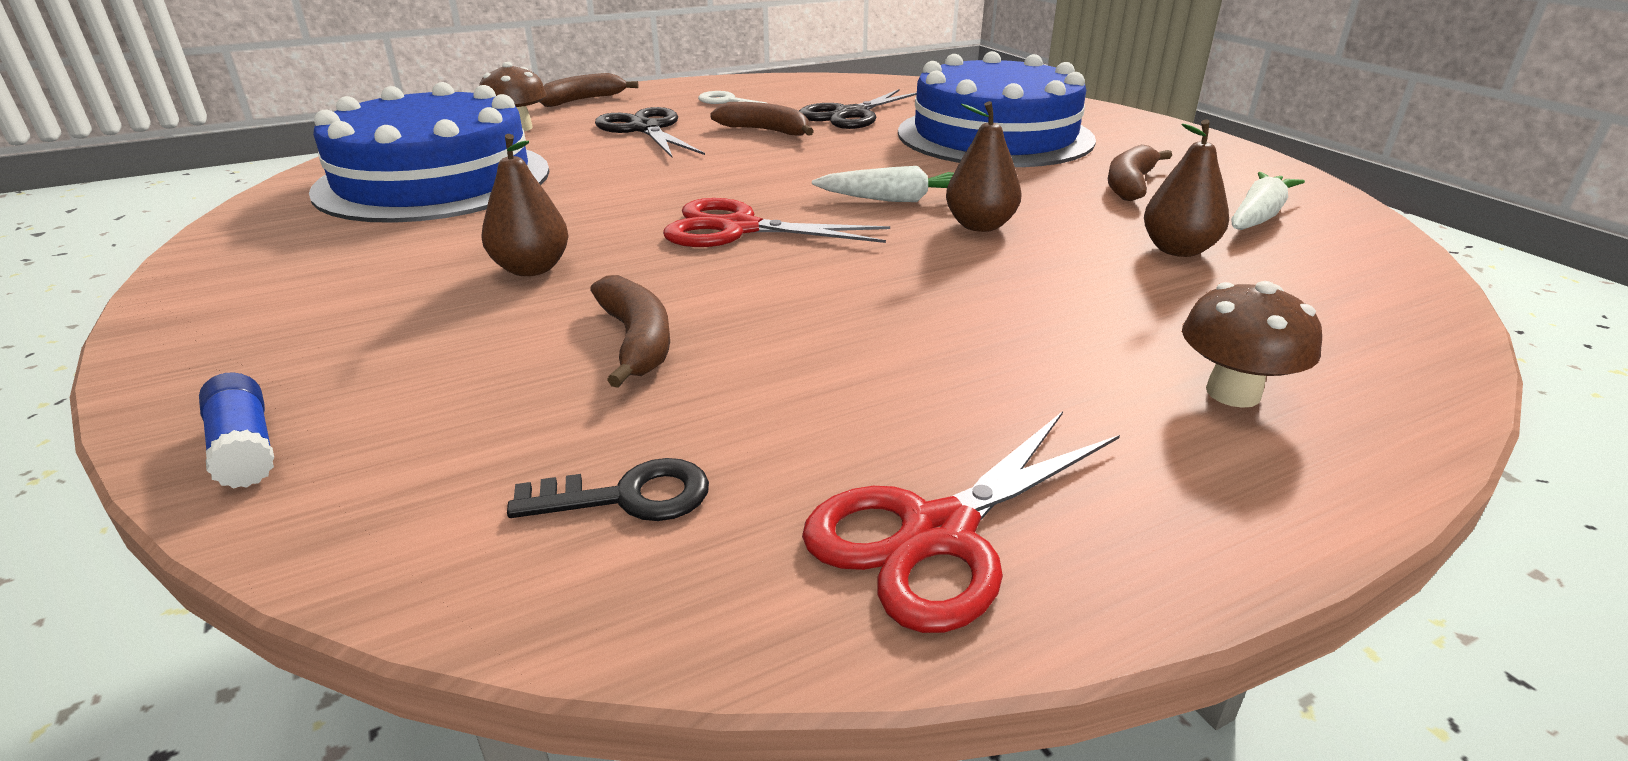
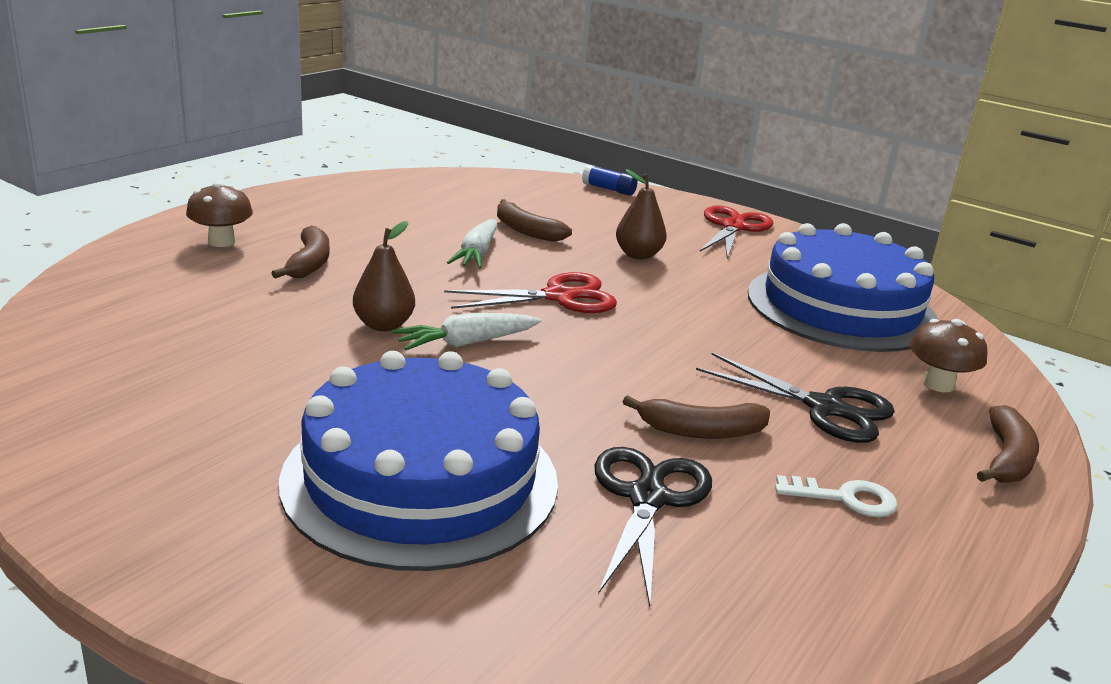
camera: 150 degrees right, 5 degrees down
black key [507,458,709,521] -> none
red scissors [802,411,1120,633] -> red scissors moved to [700,205,773,259]
brown banana [1108,144,1172,201] -> brown banana moved to [271,226,330,279]
brown pear [1144,119,1229,257] -> none
white carrot [1231,172,1305,230] -> white carrot moved to [447,219,497,268]

